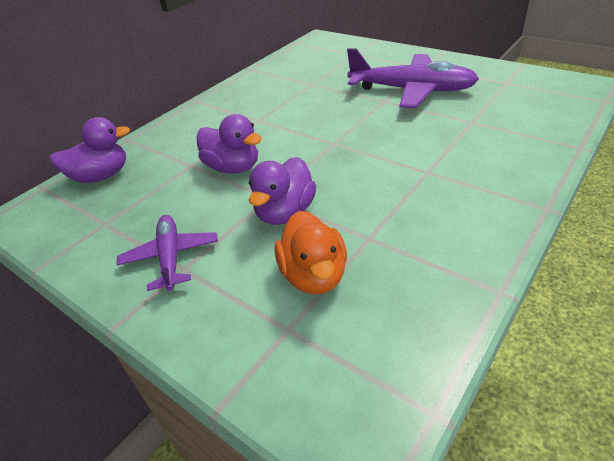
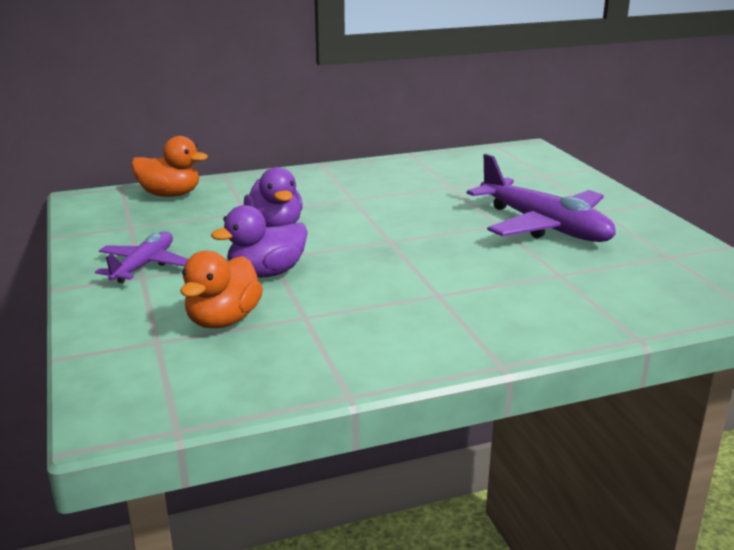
camera: 30 degrees right, 15 degrees down
purple duck [49,117,130,183] -> orange duck [131,136,208,197]

